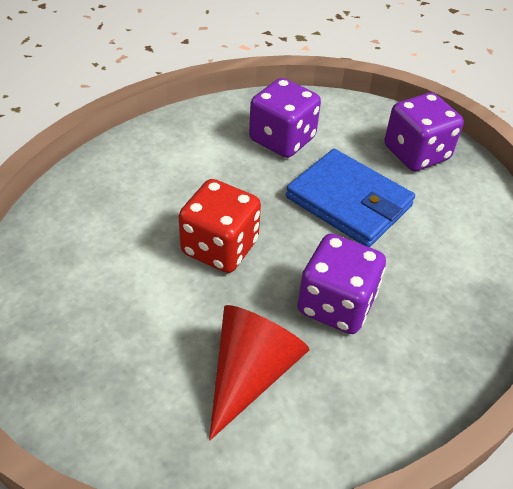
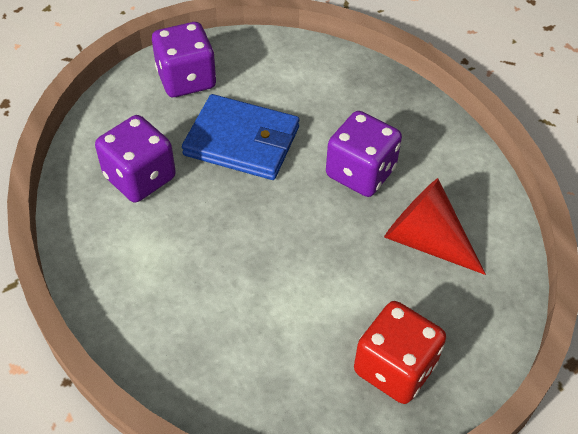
camera: 80 degrees left, 5 degrees up
red dice [178,179,261,273] -> red dice moved to [354,301,446,404]
blue wallet [286,149,415,247] -> blue wallet turned 60 degrees clockwise [182,94,299,180]

